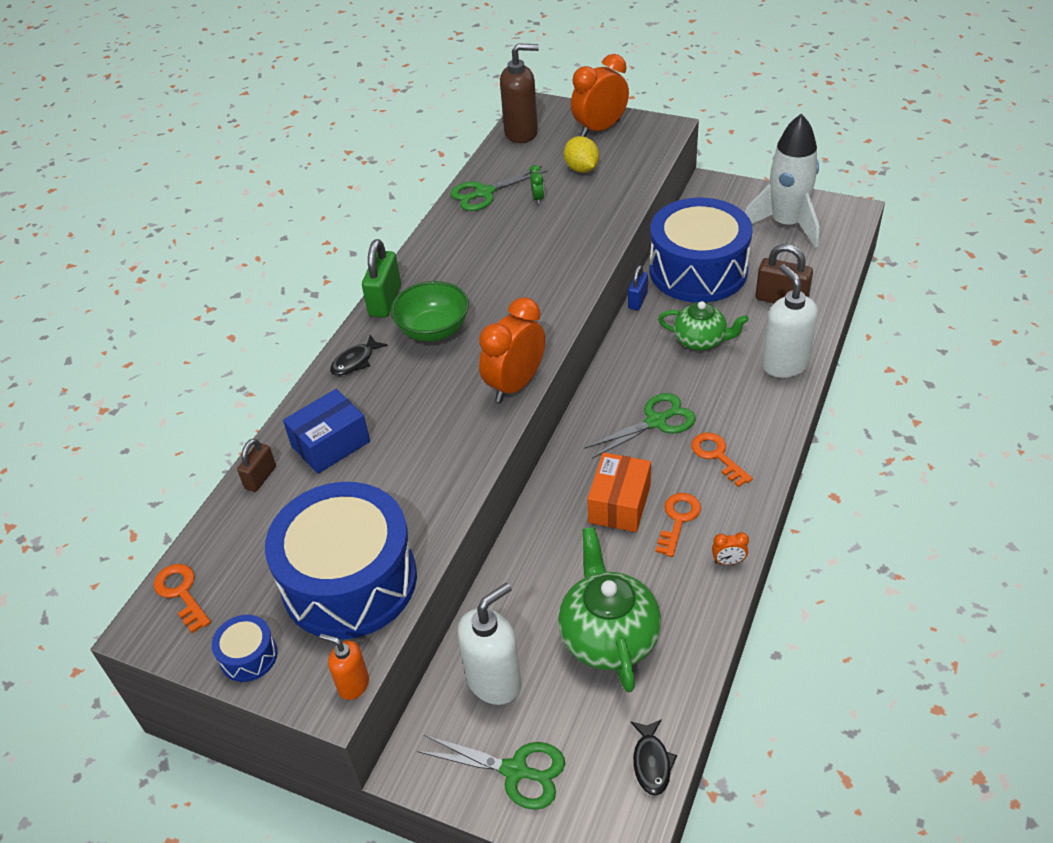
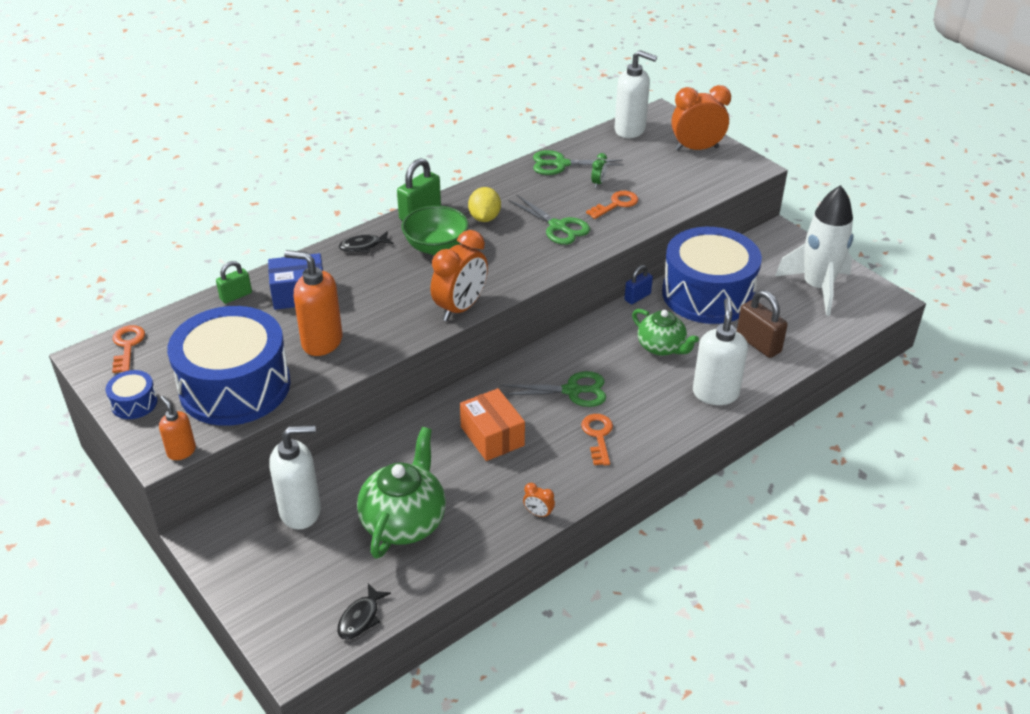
camera: 25 degrees right, 5 degrees down
brown padlock [237,438,276,492] -> green padlock [216,261,252,304]
green scissors [417,735,565,810] -> green scissors moved to [508,195,590,245]
orange clock [479,297,545,402] -> orange clock turned 150 degrees clockwise [431,230,488,321]
brown soap dispenser [500,43,539,143] -> white soap dispenser [615,50,657,138]
yellow lemon [564,136,599,173] -> yellow lemon moved to [468,187,501,222]
orange box [587,452,651,532] -> orange box turned 75 degrees counterclockwise [460,388,525,461]
orange key [656,493,701,557] -> orange key moved to [586,191,638,219]
none -> orange soap dispenser [284,250,342,356]

